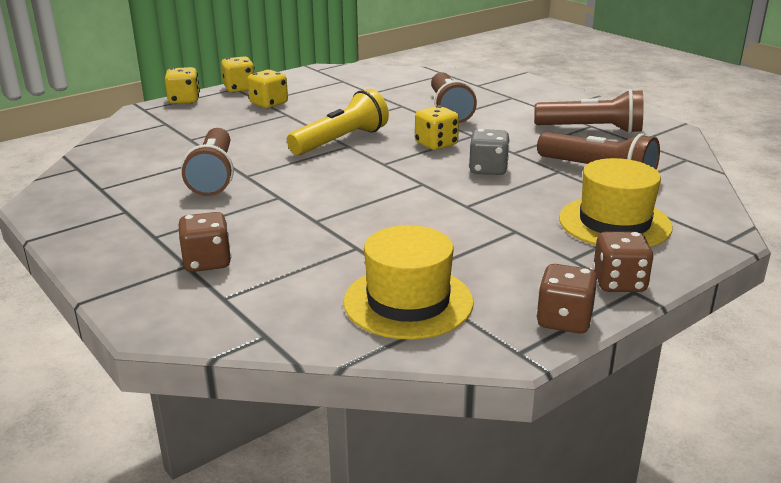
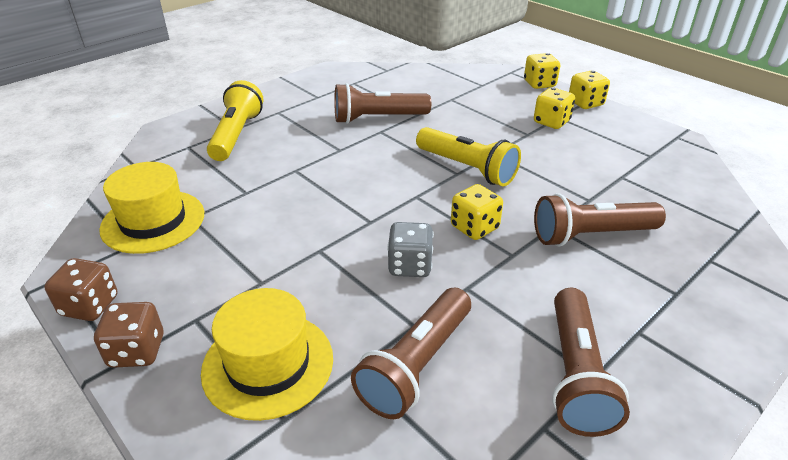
camera: 85 degrees right, 10 degrees up
brown dice [179,212,231,272] -> yellow flashlight [207,80,264,161]

